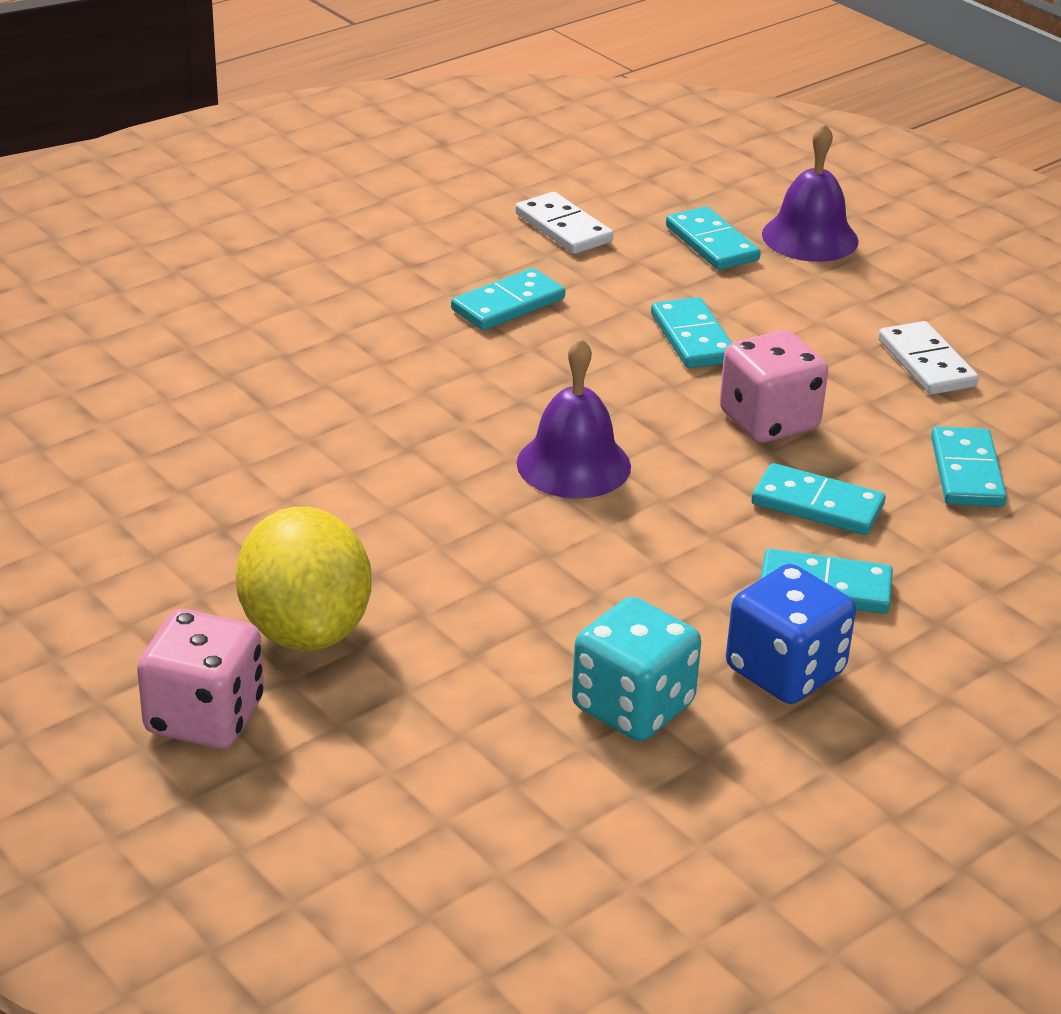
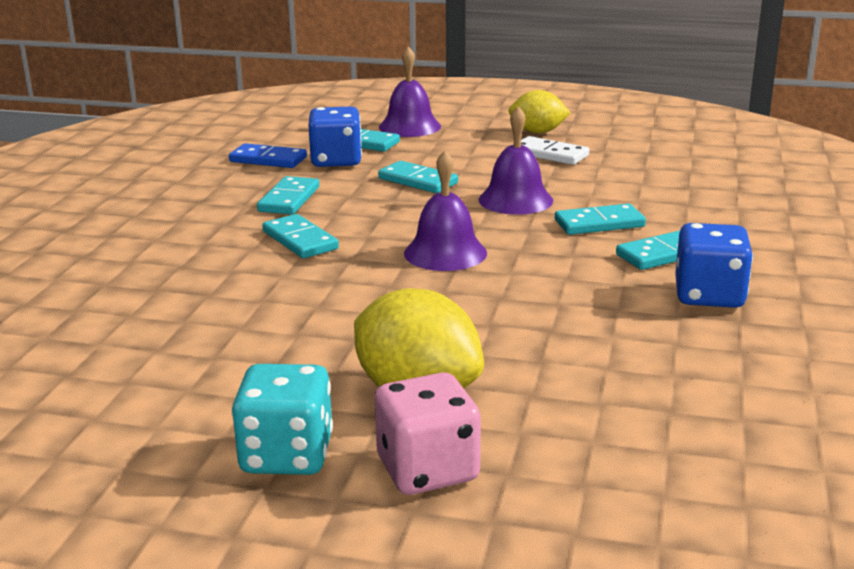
camera: 35 degrees left, 10 degrees down
white domino [515,192,614,254] -> blue domino [229,143,307,168]
turquoise dice [572,597,701,741] -> turquoise dice moved to [232,364,333,475]
pink dice [719,330,828,443] -> purple bell [479,106,553,215]
turquoise domino [931,426,1007,507] -> turquoise domino moved to [262,214,339,258]
none -> blue dice [309,107,362,167]
none -> yellow lemon [509,90,571,133]

